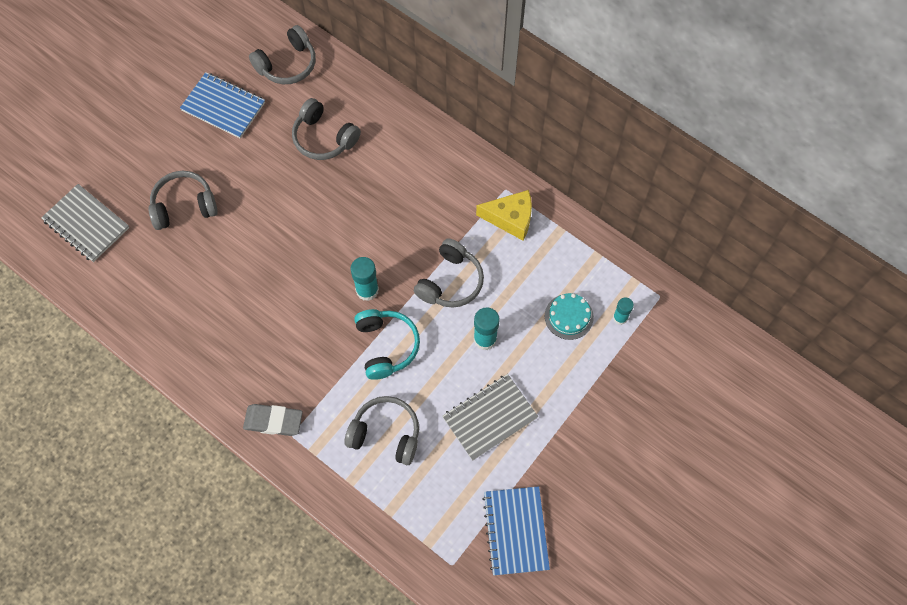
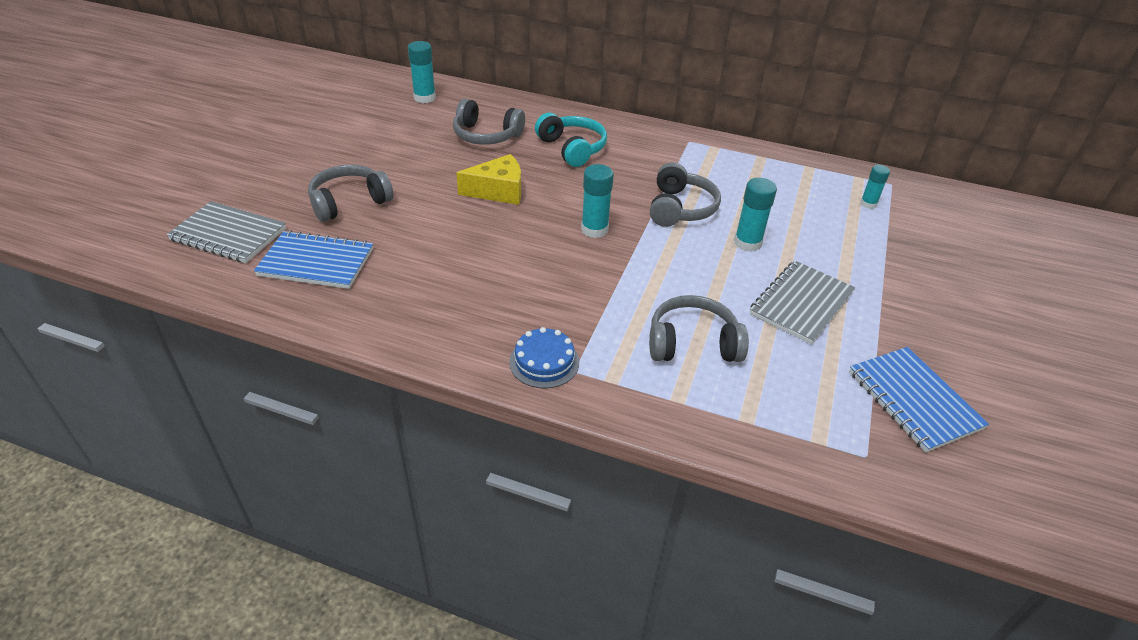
camera: 20 degrees left, 25 degrees down
blue notebook [180,72,265,138] -> blue notebook moved to [254,230,373,289]
grey eraser [243,404,303,436] -> blue cake [509,327,579,389]
grey headphones [249,25,316,84] -> turquoise glue stick [408,41,436,103]
turquoise headphones [354,309,420,380] -> turquoise headphones moved to [535,113,607,167]
yellow cheese [476,190,532,240] -> yellow cheese moved to [456,154,521,205]
turquoise cake [545,293,594,340] -> none

